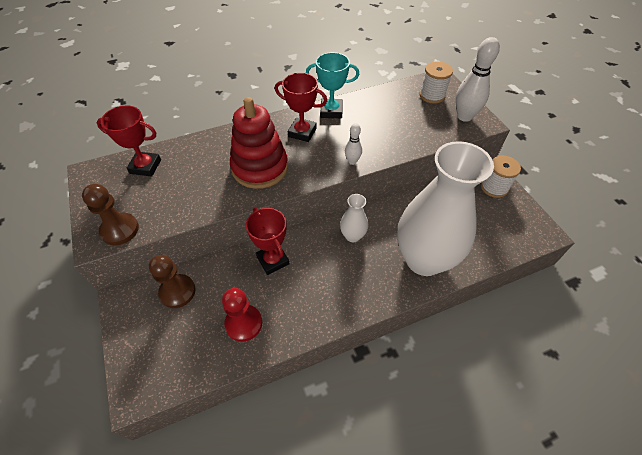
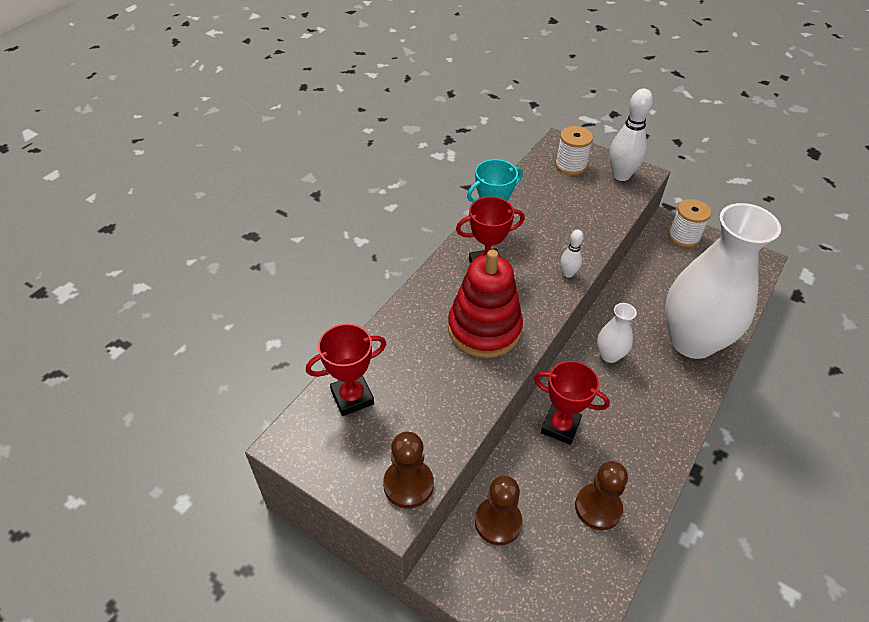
camera: 35 degrees left, 5 degrees down
red pawn [222,288,262,342] -> brown pawn [575,461,628,530]

